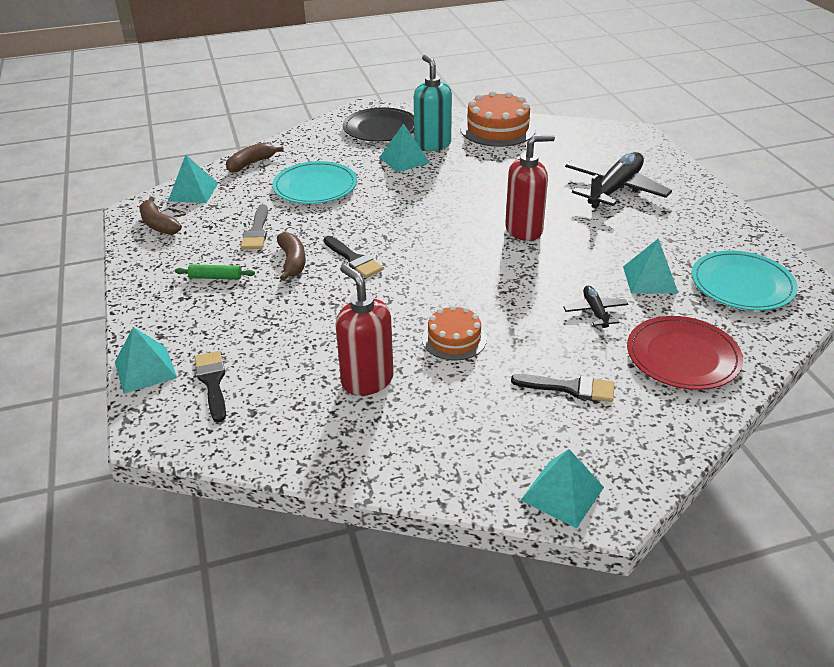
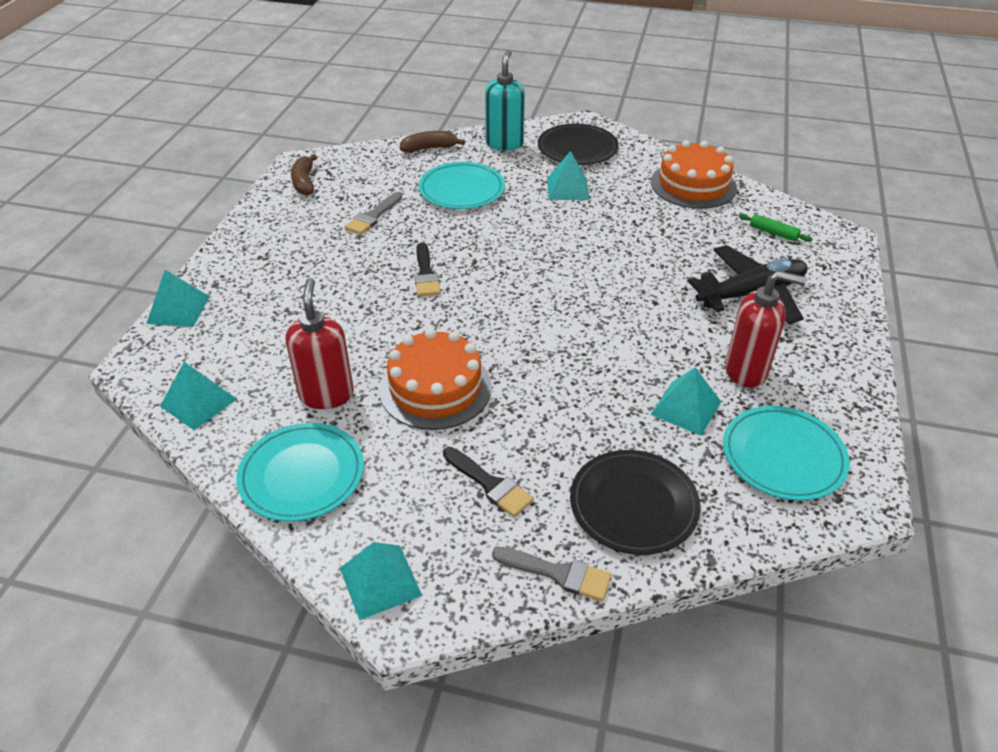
camera: 30 degrees right, 5 degrees up
turquoise pyramid [168,155,218,203] -> turquoise pyramid moved to [160,362,237,430]
green rolling pin [175,264,255,280] -> green rolling pin moved to [739,214,813,242]
black brush [194,351,226,422] -> none
brown banana [277,232,306,281] -> none
turquoise soap dispenser [414,55,452,151] -> turquoise soap dispenser moved to [485,50,525,151]
orange cake [422,305,487,361] -> orange cake [379,329,492,430], size x1.66
red soap dispenser [505,134,555,241] -> red soap dispenser moved to [725,271,806,388]
black plane [563,286,628,328] -> none
red plate [627,316,743,390] -> black plate [570,450,701,555]
none -> turquoise plate [236,423,364,521]
none -> grey brush [492,547,612,601]

